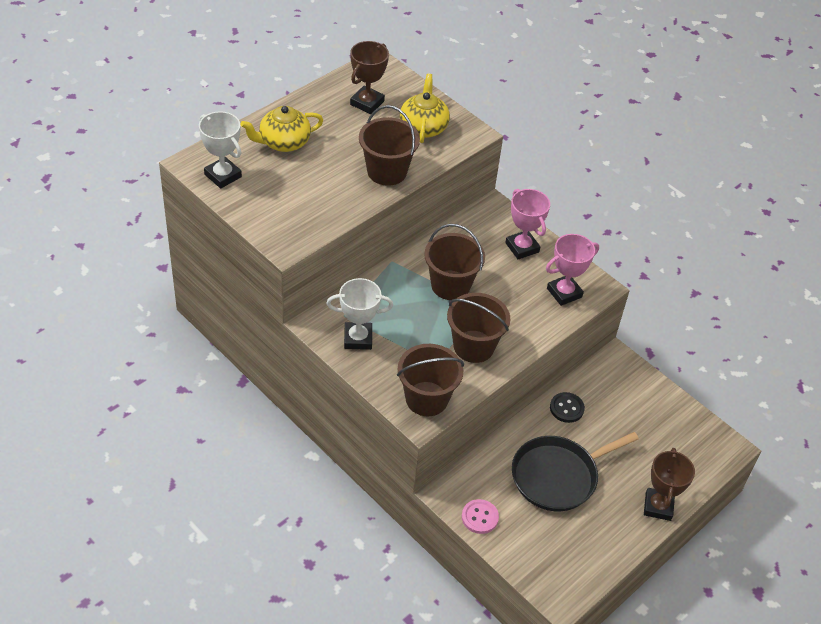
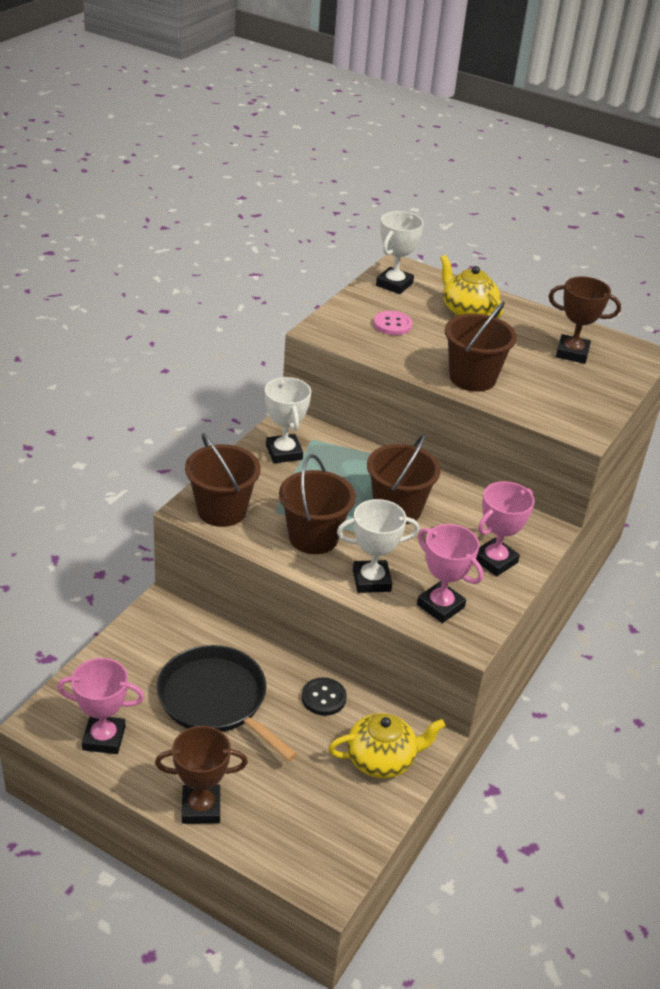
camera: 75 degrees right, 10 degrees down
yellow teapot [400,74,450,143] -> yellow teapot moved to [329,713,445,778]
pink button [462,499,499,534] -> pink button moved to [373,311,412,335]
none -> pink trophy [57,658,144,754]
none -> white trophy [337,499,419,593]

